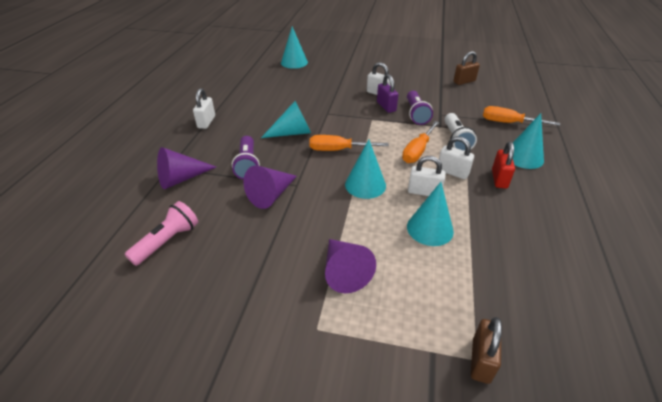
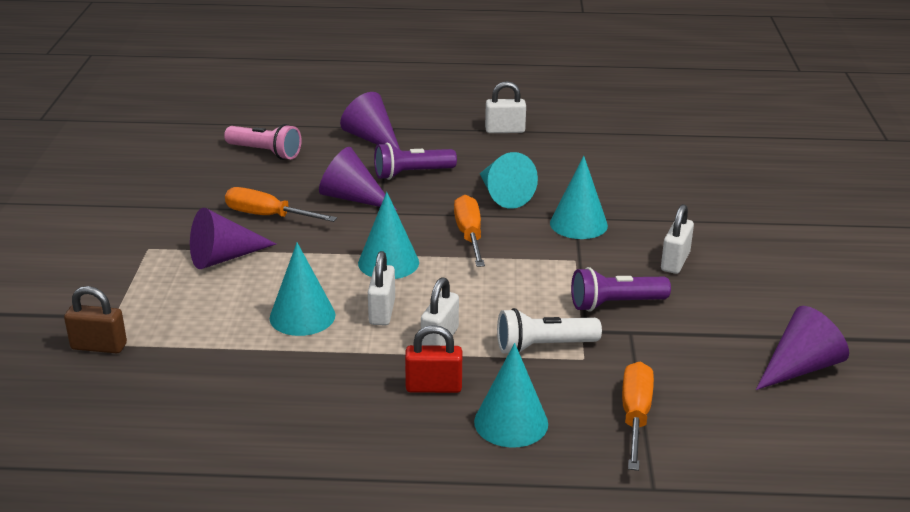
camera: 80 degrees right, 10 degrees down
turquoise cone [281,26,308,69] -> turquoise cone moved to [550,156,608,239]
purple padlock [377,74,399,113] -> none
orange screwdriver [402,121,439,163] -> orange screwdriver moved to [225,187,337,222]
brown padlock [453,51,480,85] -> purple cone [756,306,849,390]

